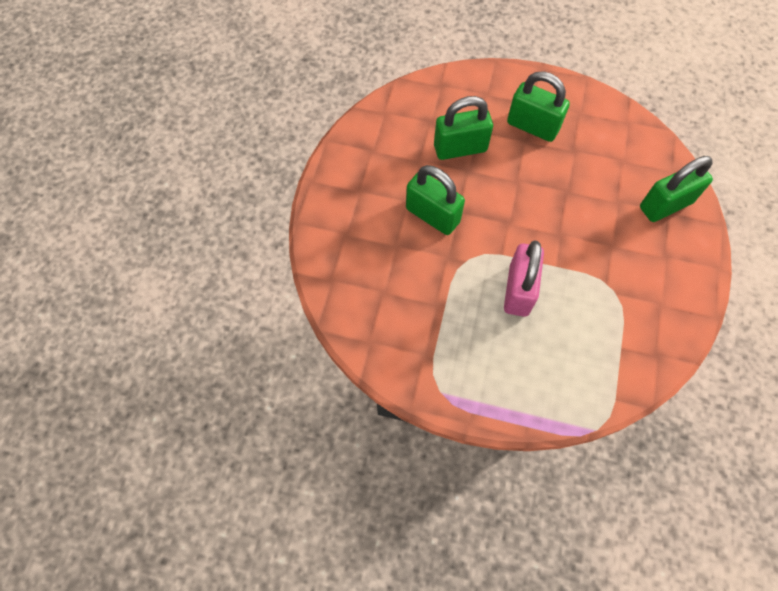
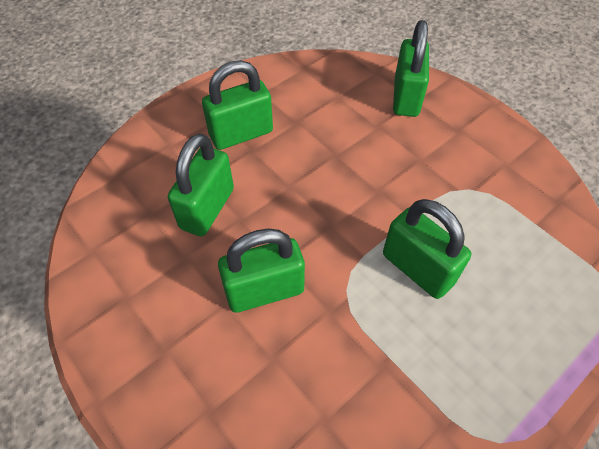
camera: 55 degrees left, 10 degrees down
pink padlock [504,240,544,317] -> green padlock [383,199,471,299]

